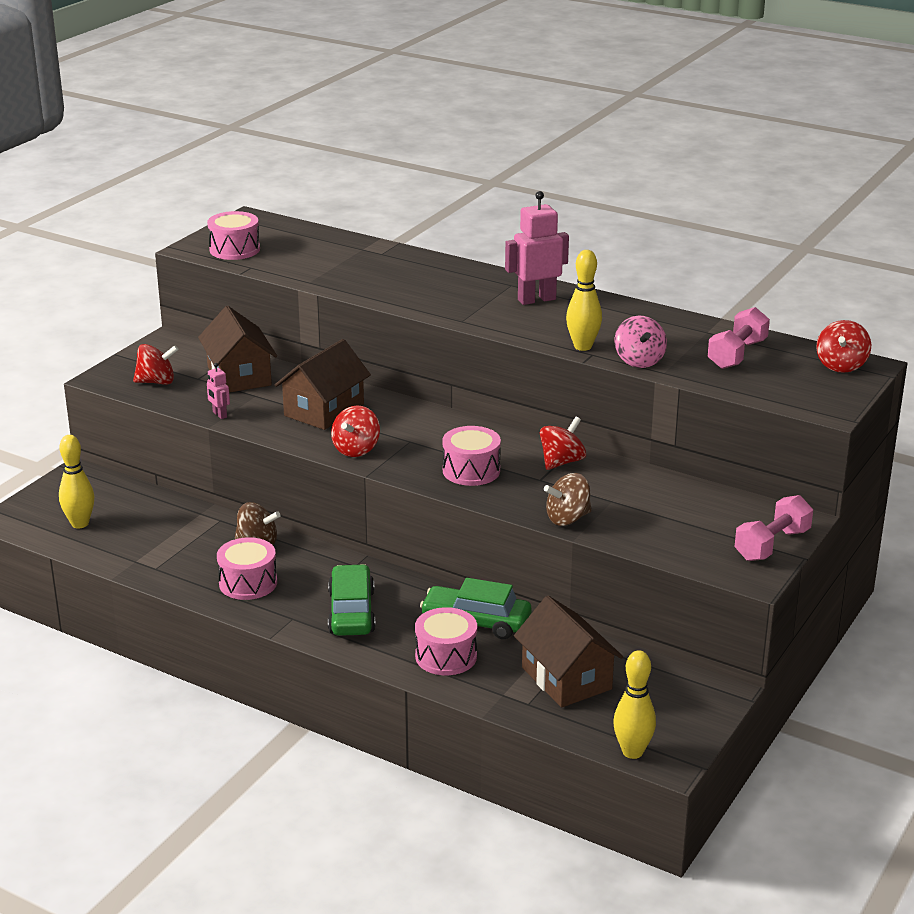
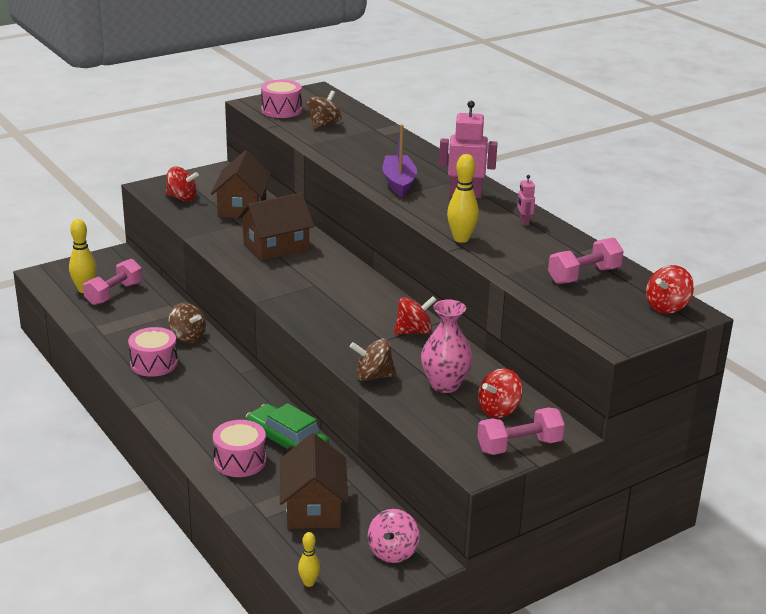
camera: 25 degrees right, 0 degrees up
pink robot [207,363,230,419] -> pink robot moved to [517,175,535,226]
green car [328,564,376,636] -> none
red spinning top [331,405,380,457] -> red spinning top moved to [478,368,523,418]
pink drum [442,426,501,486] -> none
yellow bowling pin [613,650,656,759] -> yellow bowling pin [298,532,320,587], size x0.59
pink spinning top [615,316,667,368] -> pink spinning top moved to [368,509,420,563]
none -> pink dumbbell [83,259,142,305]
none -> brown spinning top [307,91,342,129]
none -> purple boat [382,124,417,197]
none -> pink vase [421,299,473,393]

